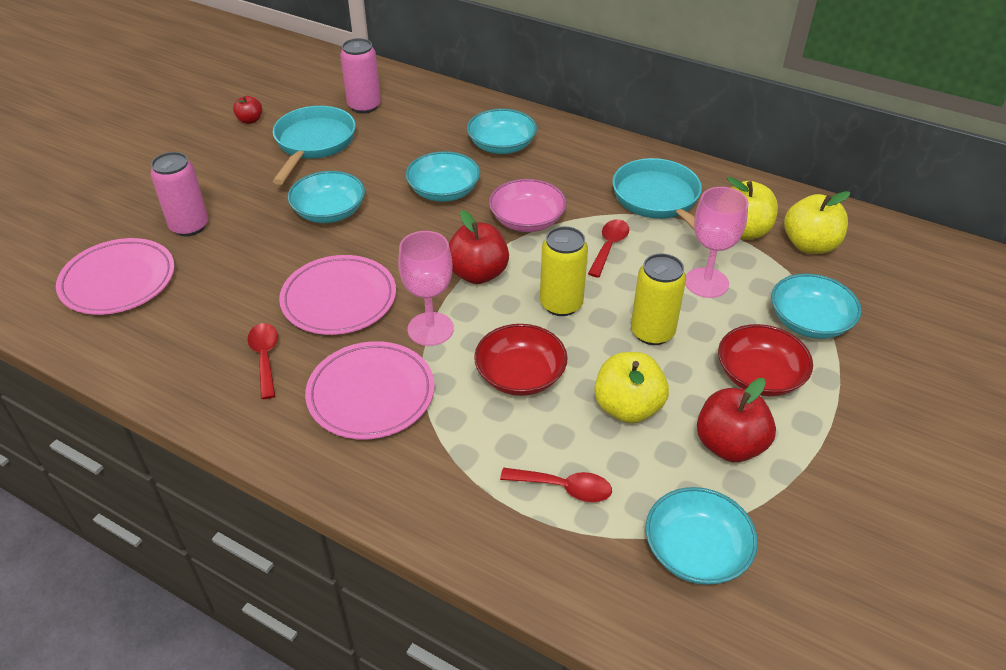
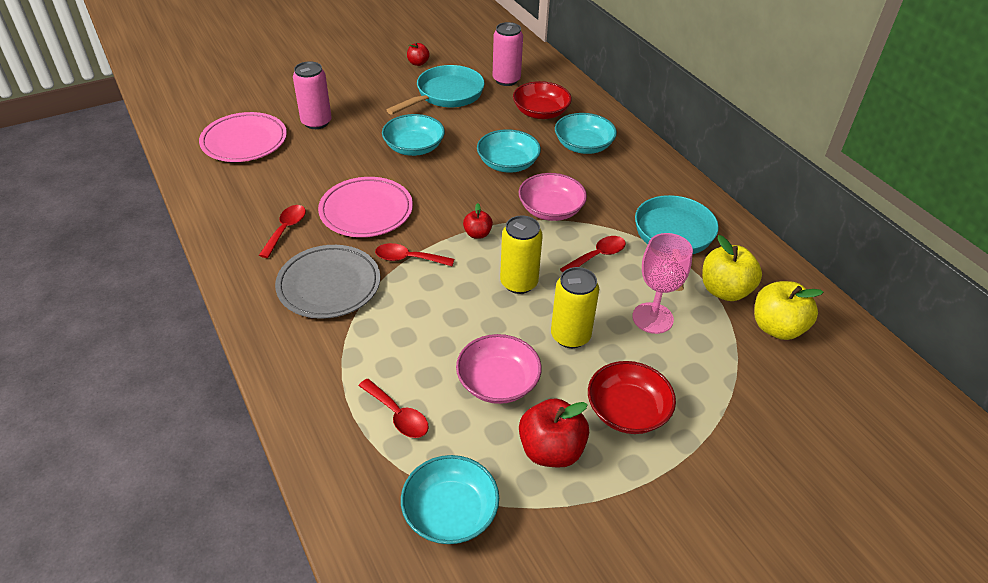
camera: 30 degrees right, 0 degrees up
pink plate [305,341,435,440] -> grey plate [275,245,380,319]
pink goblet [398,231,454,346] -> red spoon [375,243,454,266]
red apple [449,210,509,284] -> red apple [463,203,493,239], size x0.55
red bowl [474,324,568,396] -> red bowl moved to [513,81,572,119]
yellow apple [594,352,669,423] -> pink bowl [456,334,542,404]
turquoise bowl [771,274,862,339] -> none

